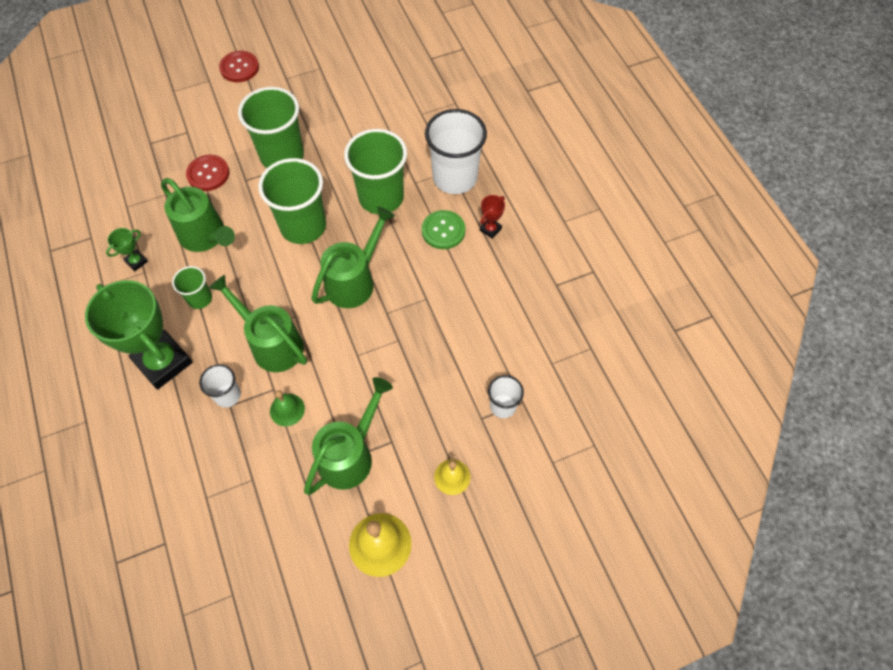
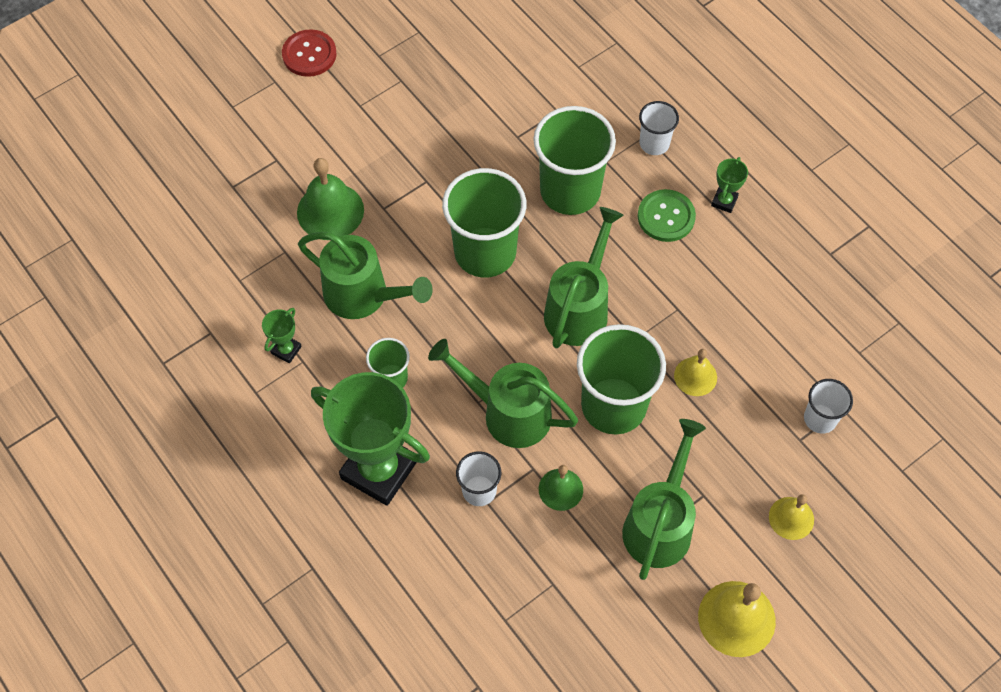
camera: 15 degrees left, 0 degrees up
red button [186,155,229,191] -> green bell [297,158,364,240]
green cup [238,87,304,168] -> green cup moved to [577,324,666,434]
white cup [425,109,487,194] -> white cup [639,101,679,155], size x0.51
red trophy [480,195,505,239] -> green trophy [711,157,748,213]
none -> yellow bell [674,349,717,396]

